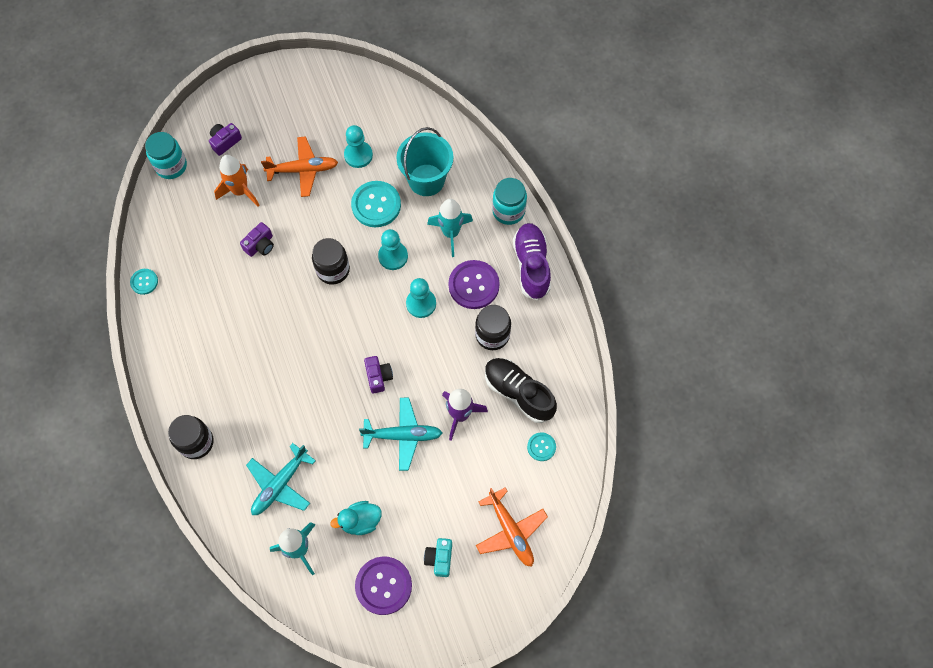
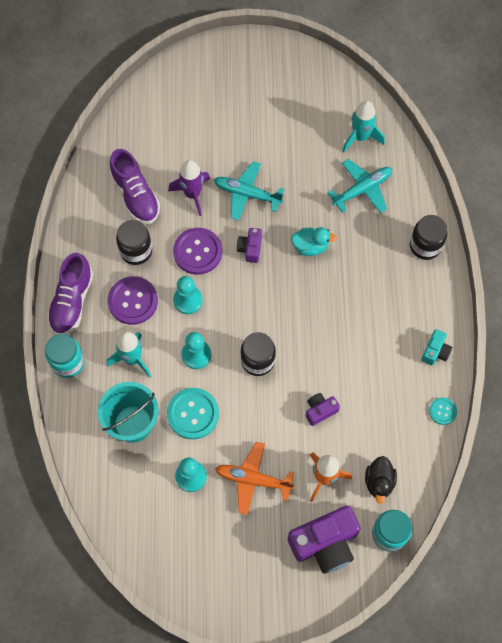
camera: 160 degrees left, 0 degrees up
purple camera [209,123,242,156] -> purple camera [288,506,361,574], size x1.98
turquoise duck [330,501,382,535] -> turquoise duck moved to [291,227,337,256]
purple button [355,556,412,615] -> purple button moved to [173,228,222,275]
turquoise camera [424,538,452,577] -> turquoise camera moved to [421,329,452,365]
orange plane [476,487,548,567] -> none
black shoe [485,358,557,423] -> purple shoe [110,149,160,224]
turquoise button [527,432,556,461] -> none
none -> black duck [365,456,397,504]

